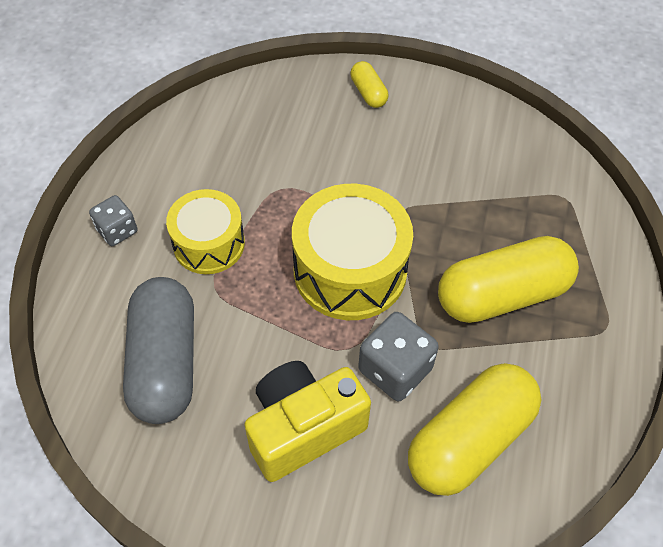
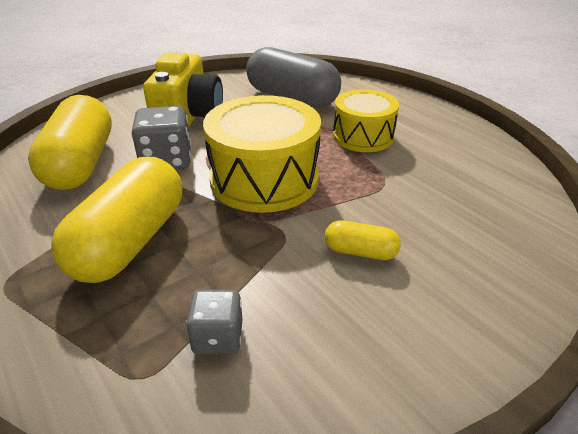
camera: 130 degrees right, 20 degrees down
grey dice [89,195,138,246] -> grey dice moved to [186,290,243,354]
yellow capsule [350,61,388,108] -> yellow capsule moved to [325,220,401,260]

